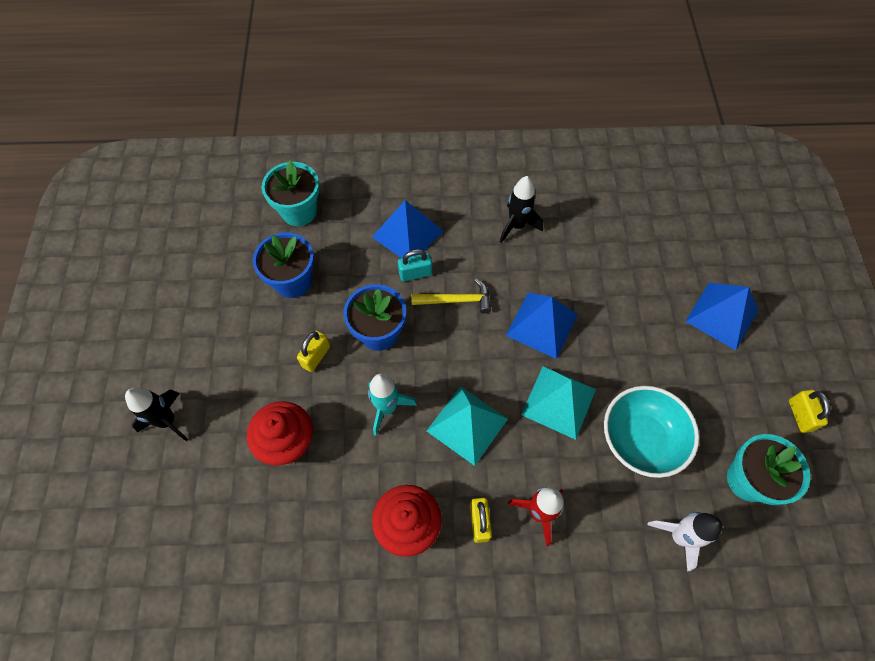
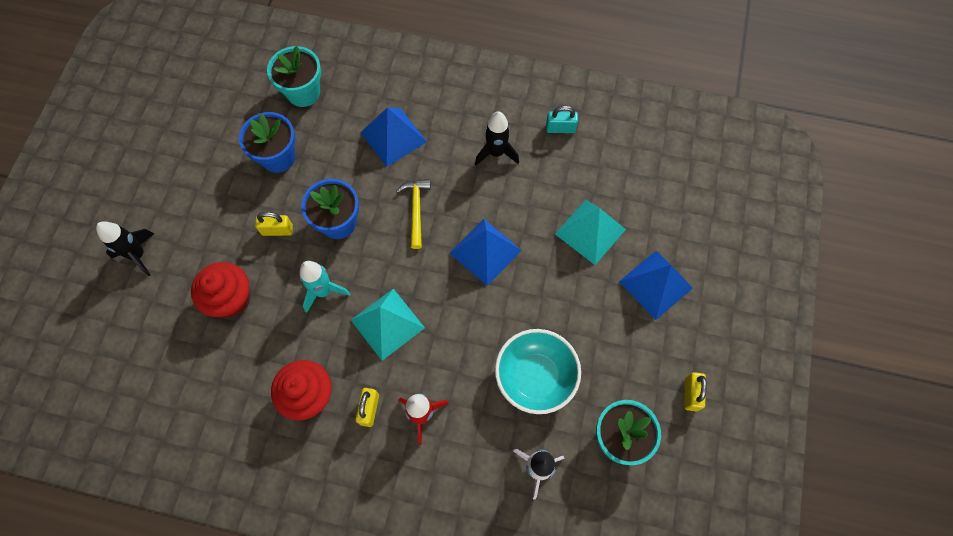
camera: 15 degrees right, 5 degrees up
yellow padlock [297,331,330,372] -> yellow padlock turned 45 degrees clockwise [255,212,293,236]
turquoise padlock [398,249,432,281] -> turquoise padlock moved to [546,106,578,133]
yellow hammer [411,279,491,314] -> yellow hammer turned 105 degrees counterclockwise [396,179,431,249]
turquoise pyramid [521,366,596,440] -> turquoise pyramid moved to [555,200,626,265]

